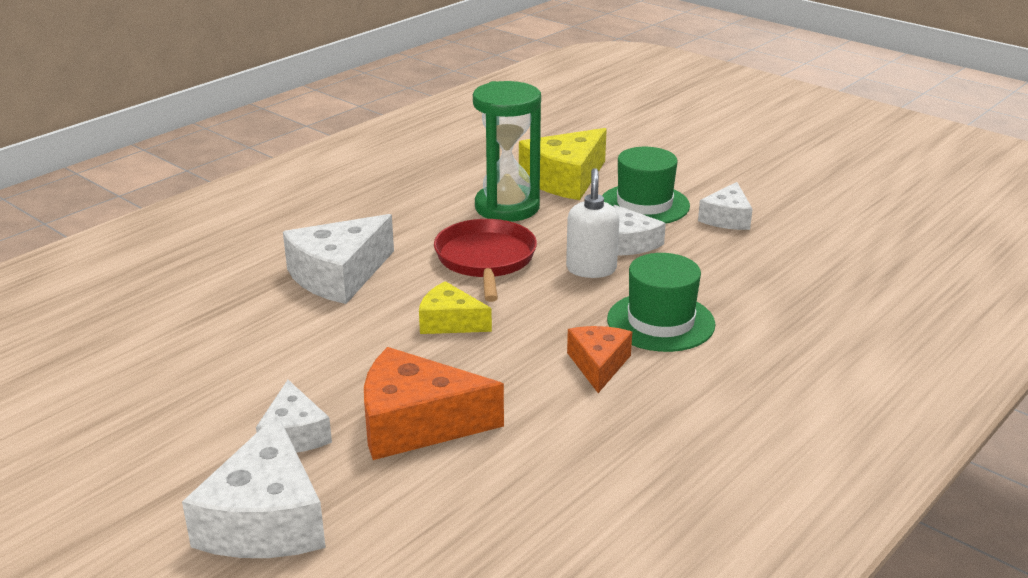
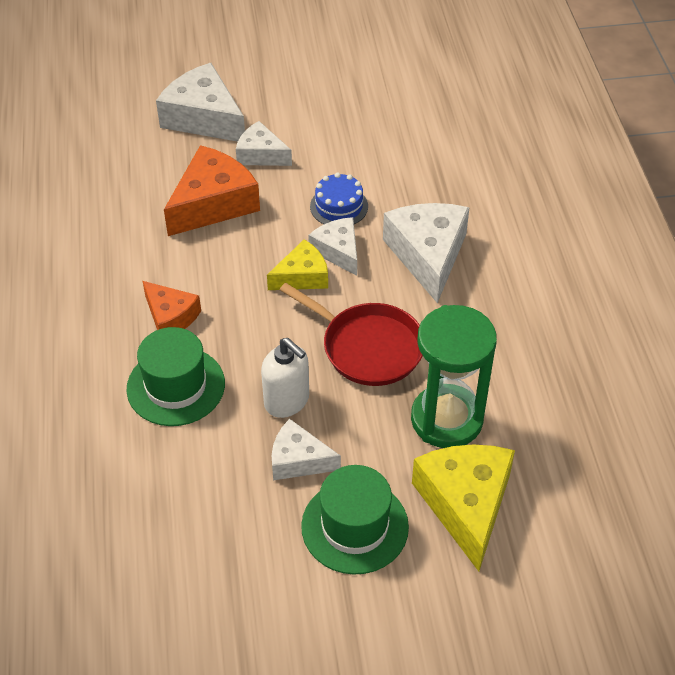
camera: 130 degrees right, 20 degrees up
white cheese [698,182,753,230] -> white cheese moved to [308,217,357,276]
none -> blue cake [310,172,368,224]

